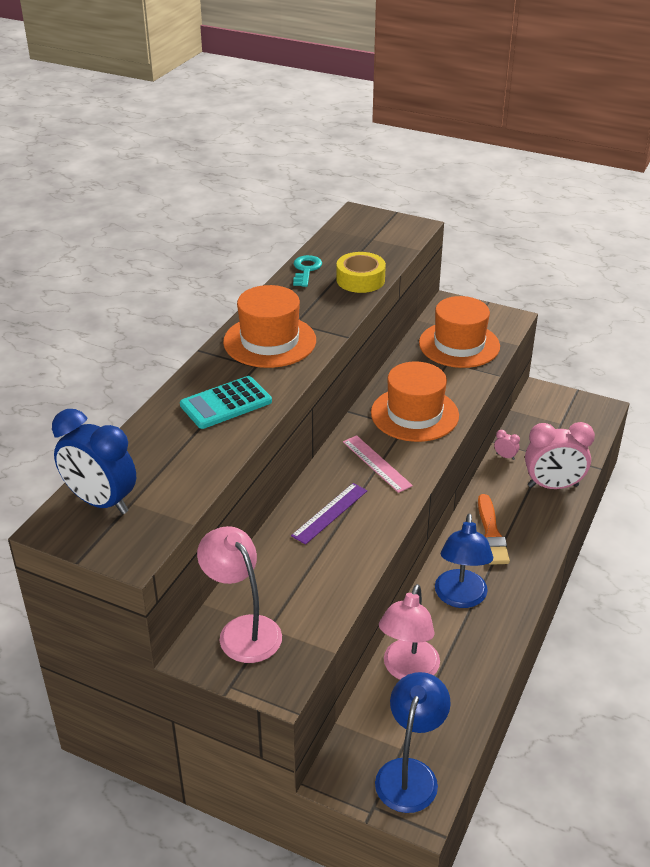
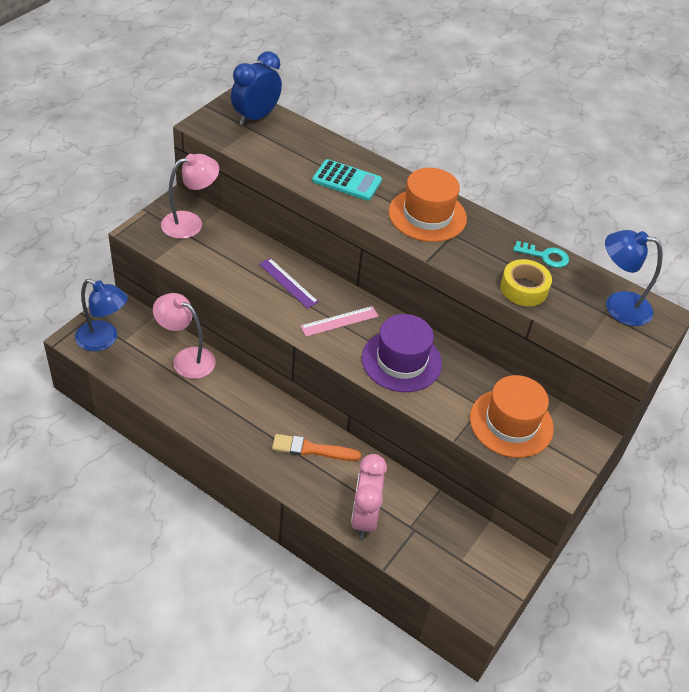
camera: 95 degrees right, 10 degrees up
turquoise calculator [180,376,272,429] -> turquoise calculator turned 135 degrees clockwise [312,159,382,201]
orange hat [371,361,459,442] -> purple hat [362,314,442,392]
blue lamp [435,513,493,608] -> blue lamp moved to [605,230,663,326]
pink clock [494,430,520,460] -> none

